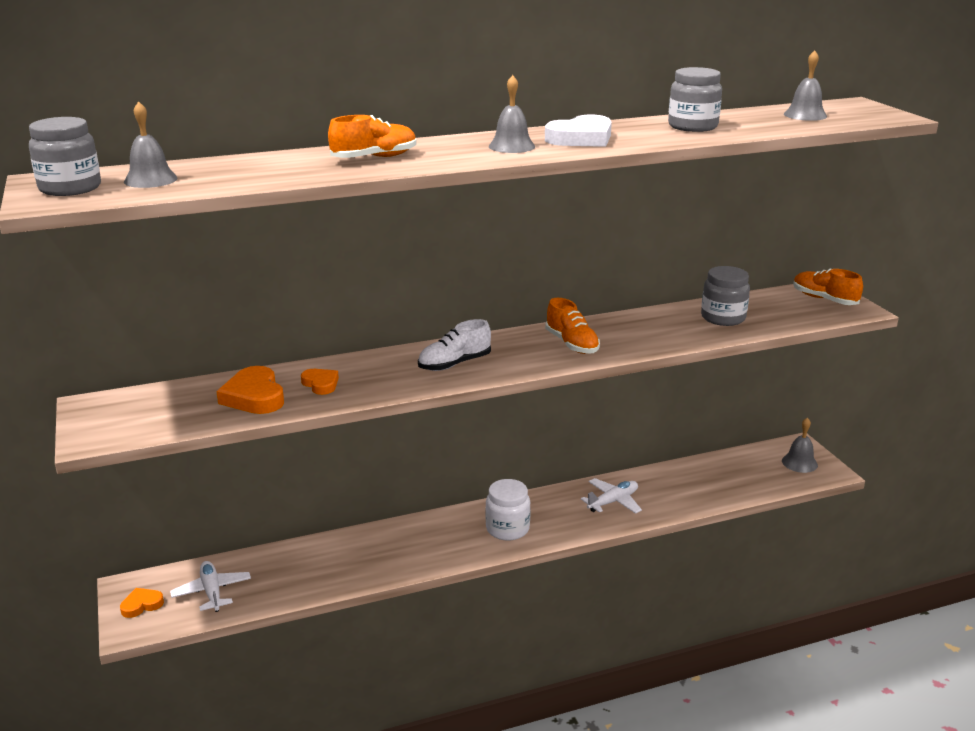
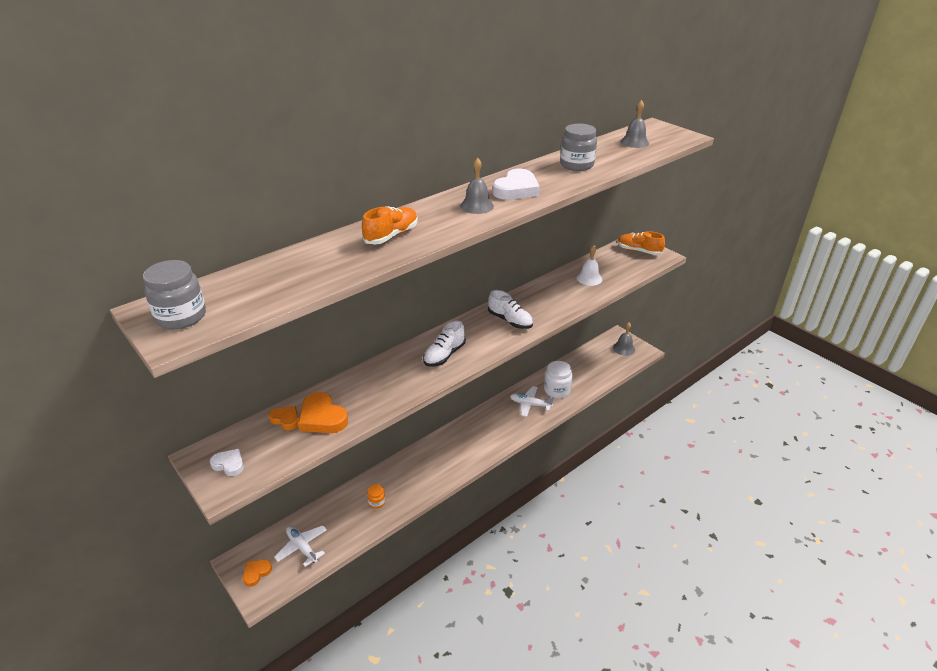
camera: 20 degrees left, 10 degrees up
grey bell [124,101,178,188] -> none
orange heart [301,369,339,395] -> orange heart moved to [269,406,299,430]
white jar [486,479,531,541] -> white jar moved to [544,361,573,398]
orange shoe [545,298,600,354] -> white shoe [488,290,533,329]
white plane [581,478,642,514] -> white plane turned 105 degrees counterclockwise [510,386,554,417]
grey jar [701,266,750,326] -> white bell [576,245,602,286]
none -> white heart [210,449,244,476]
none -> orange jar [367,484,386,509]

